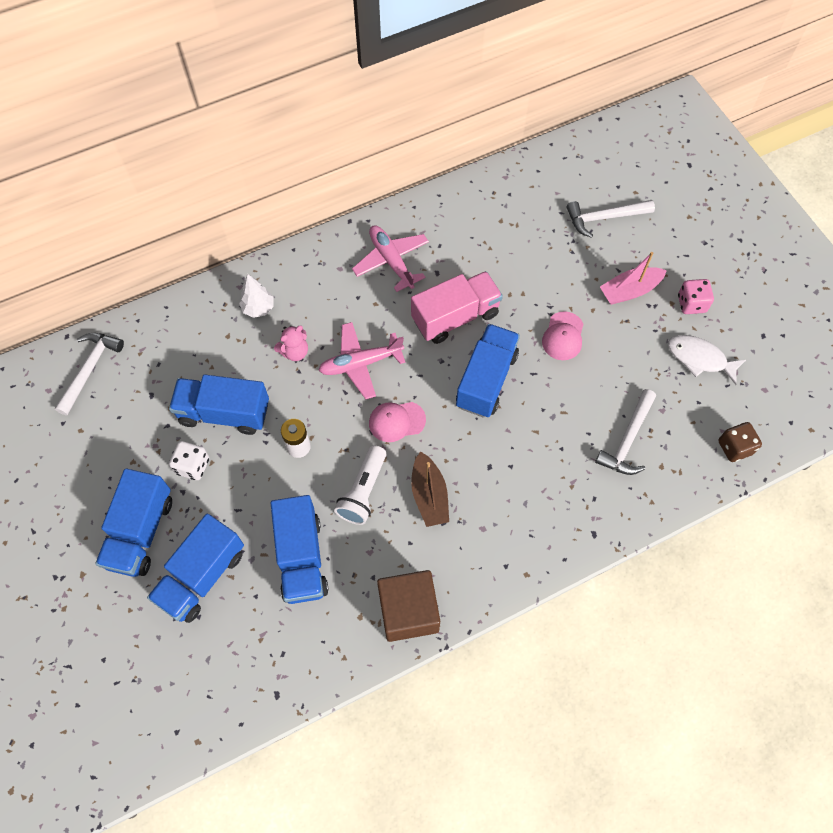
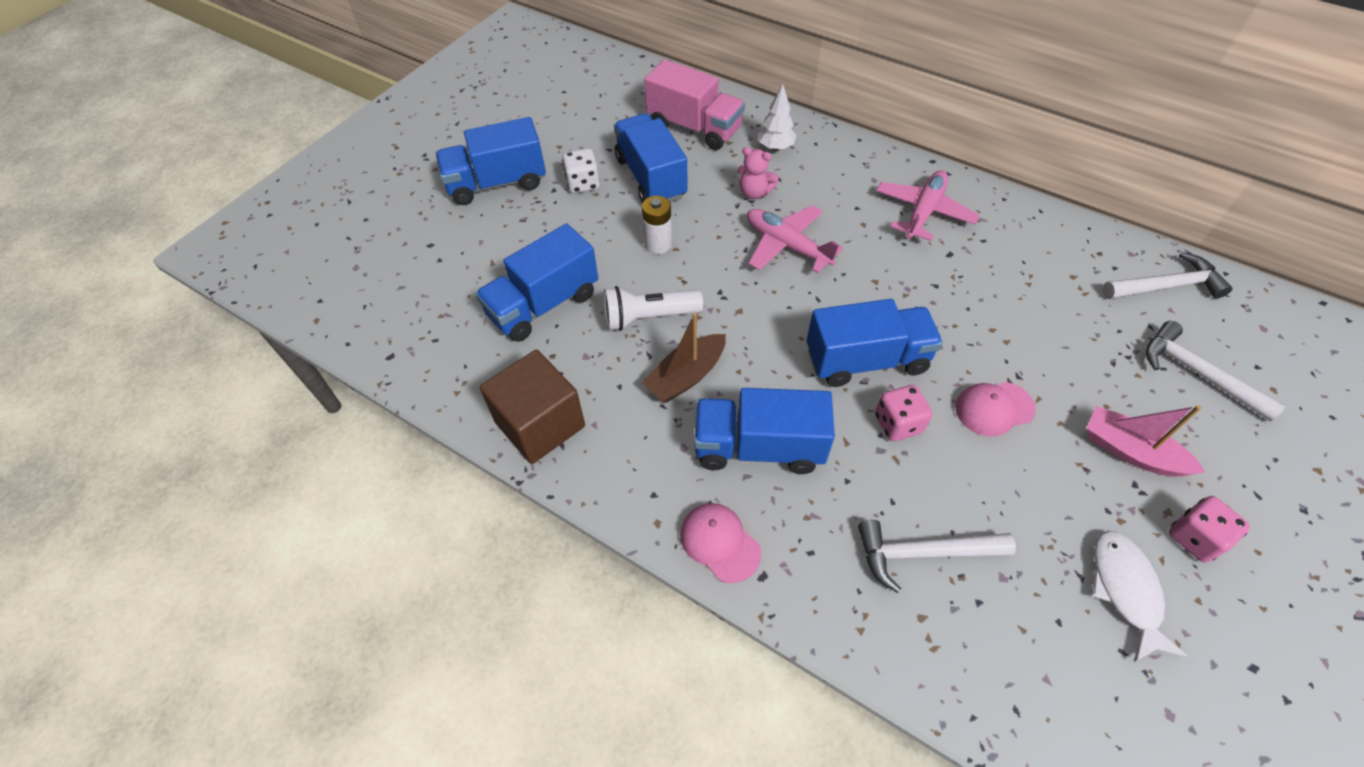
camera: 60 degrees right, 10 degrees down
white hammer [54,333,124,416] -> white hammer moved to [1103,252,1233,299]
blue truck [147,514,244,623] -> blue truck moved to [694,388,835,474]
pink cap [369,402,426,442] -> pink cap moved to [680,503,761,583]
pink truck [411,271,503,344] -> pink truck moved to [644,60,745,150]
brown dice [718,422,762,462] -> none
none -> pink dice [875,385,933,441]

